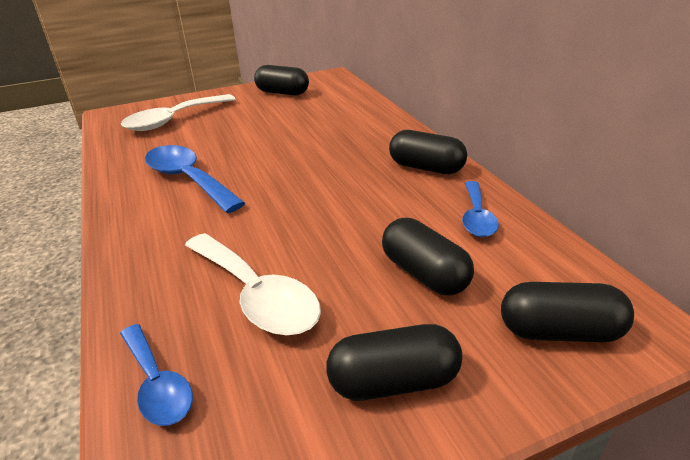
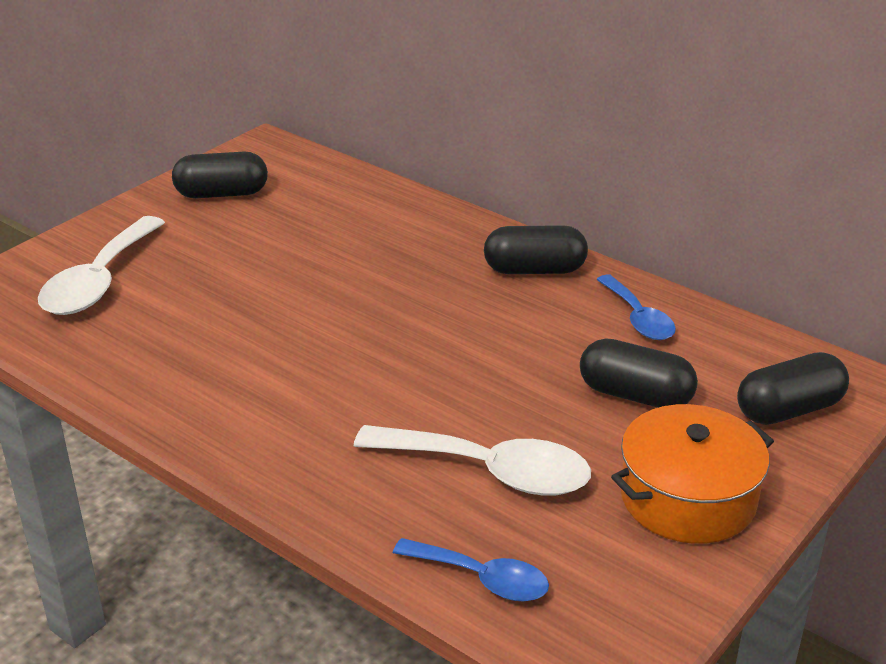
camera: 30 degrees left, 0 degrees up
blue spoon [145,145,245,213] -> none
black capsule [326,324,462,401] -> orange pot [611,404,774,544]

